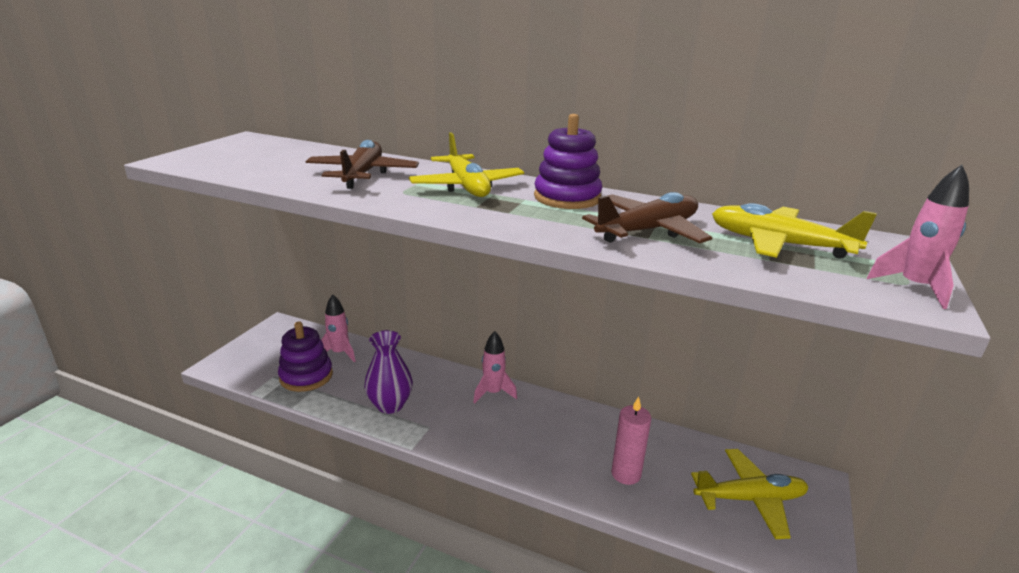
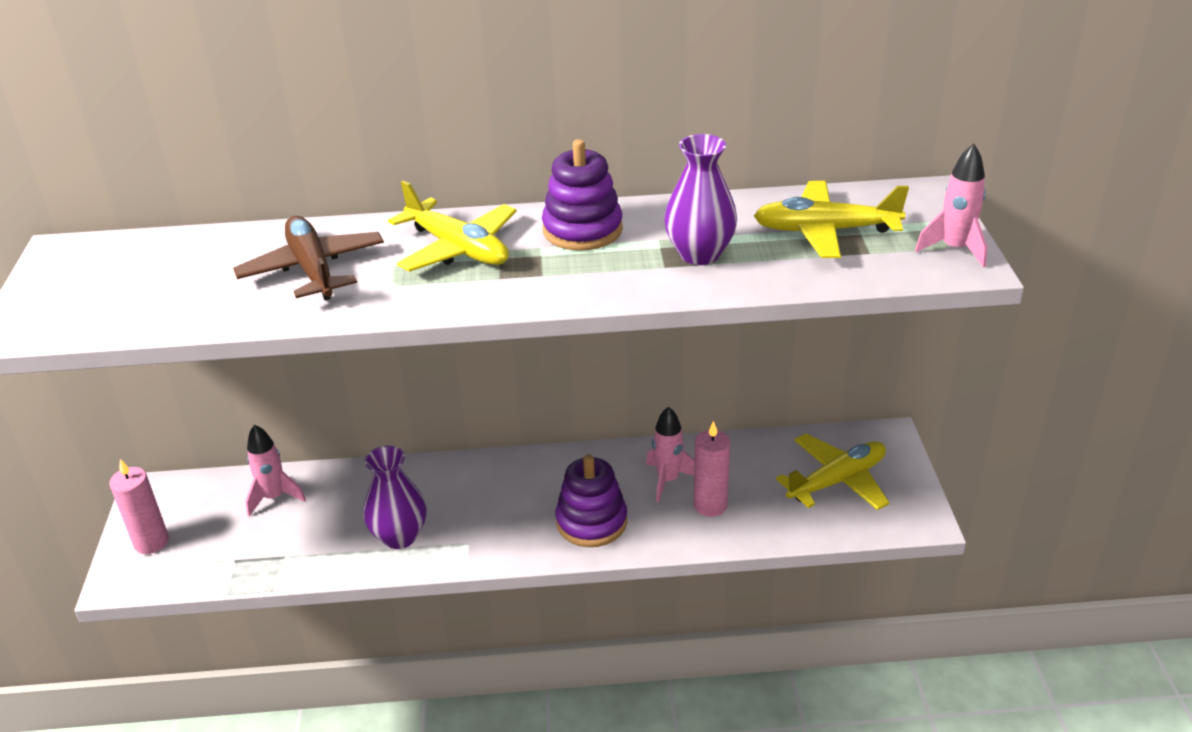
camera: 25 degrees left, 10 degrees up
purple stacking toy [278,322,333,392] -> purple stacking toy moved to [555,454,627,547]
pink rocket [473,331,517,404] -> pink rocket moved to [646,406,695,502]
brown plane [582,192,712,243] -> purple vase [664,134,737,265]
none -> pink candle [109,459,169,554]

